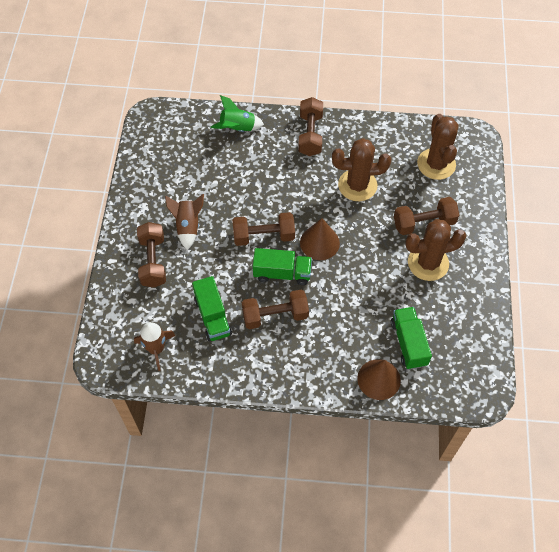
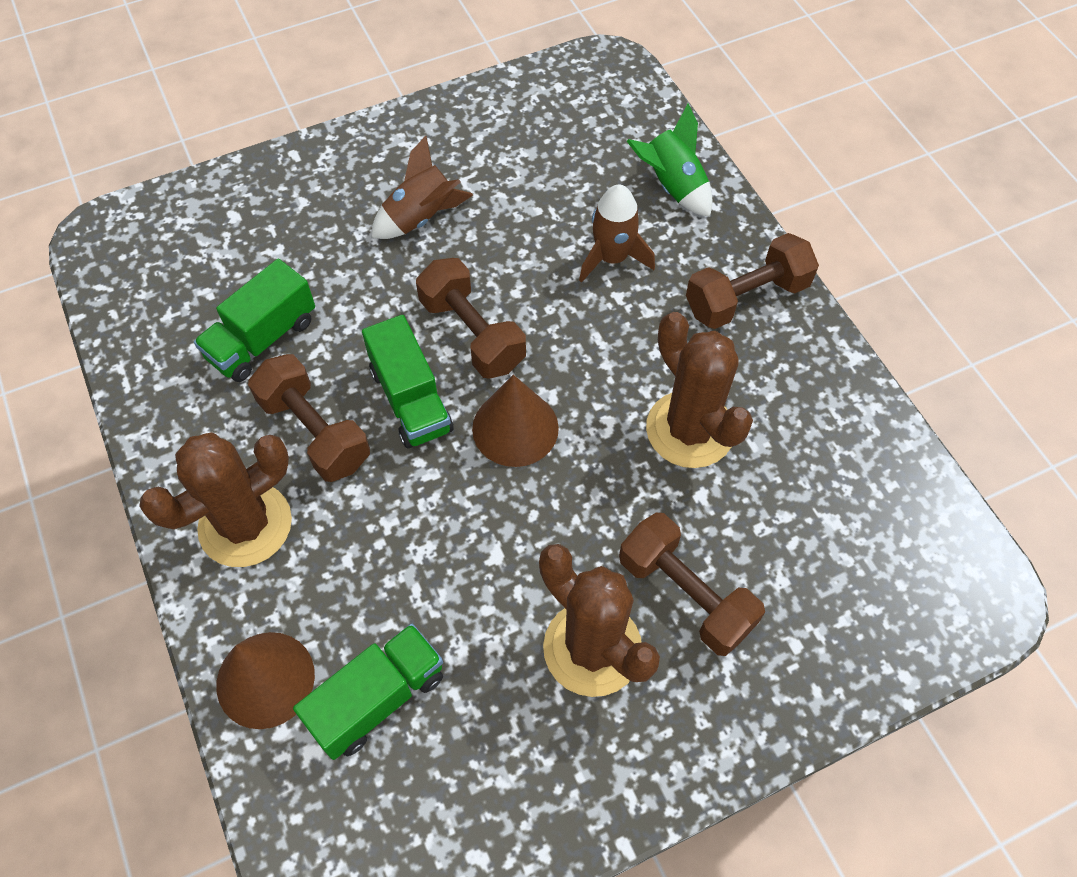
camera: 60 degrees right, 0 degrees up
brown rocket [134,322,176,371] -> brown rocket moved to [579,185,655,283]
brown dumbbell [137,222,166,288] -> none
brown cactus [417,114,459,180] -> brown cactus moved to [139,432,292,567]

